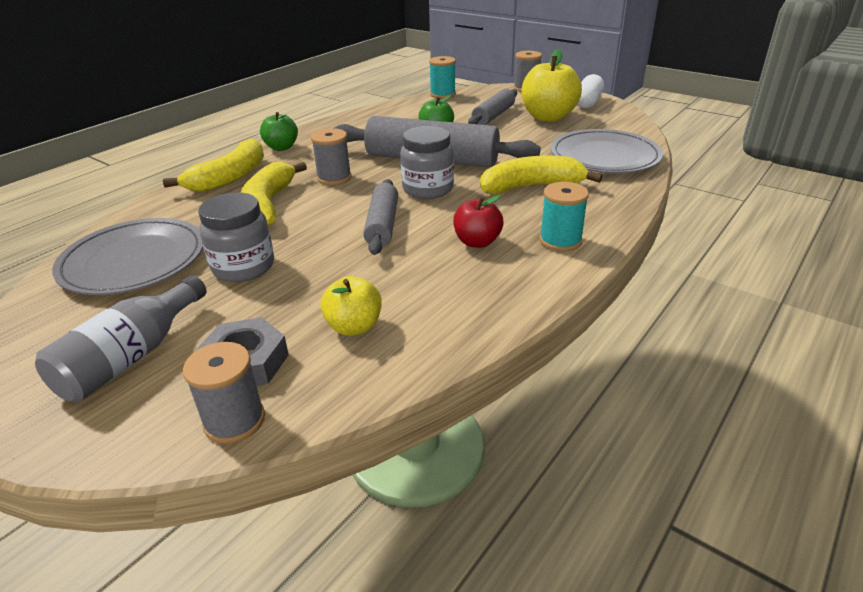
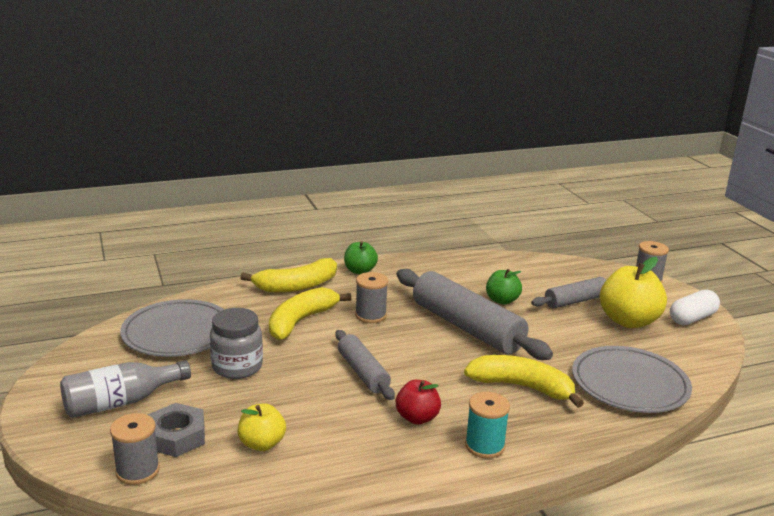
camera: 30 degrees right, 10 degrees down
grey rolling pin [363,179,398,255] -> grey rolling pin turned 60 degrees counterclockwise [335,330,395,400]
grey jar [400,126,454,199] -> none
turquoise spool [429,56,456,99] -> none

